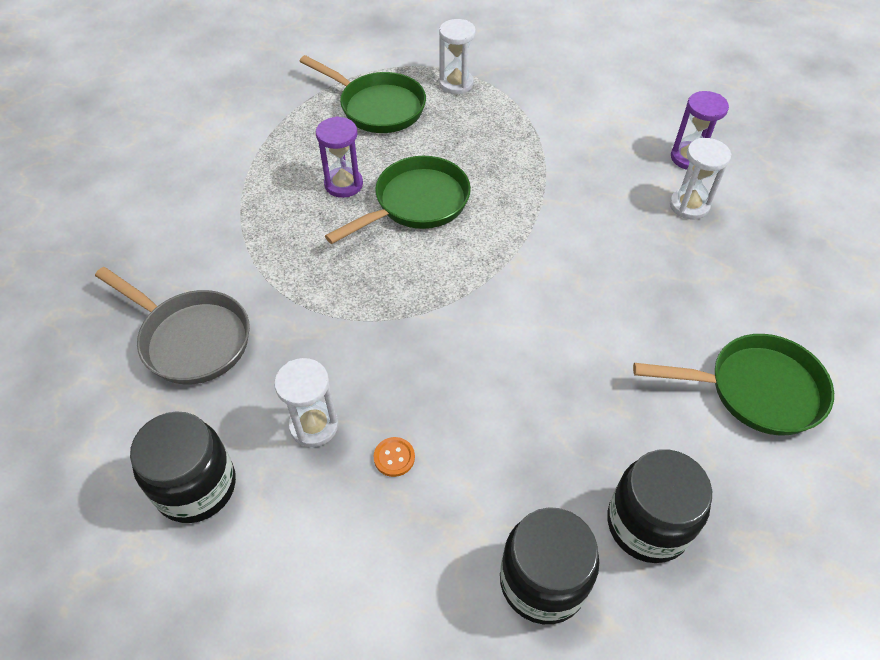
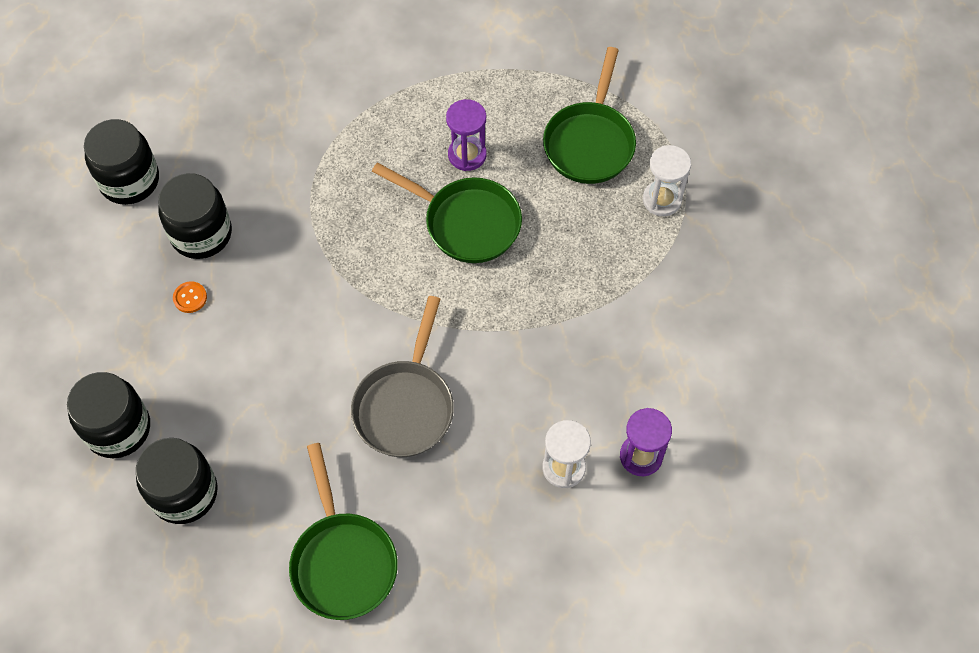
camera: 70 degrees right, 10 degrees up
grey pan [95,267,250,384] -> grey pan moved to [351,296,454,457]
white hourglass [274,358,339,447] -> black jar [158,173,232,259]

